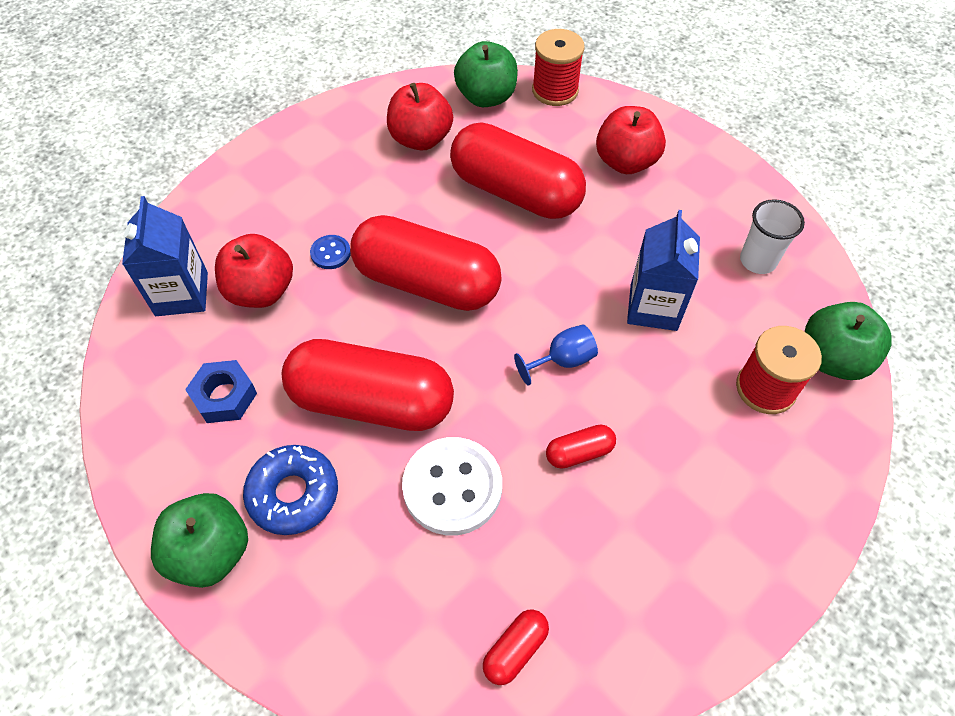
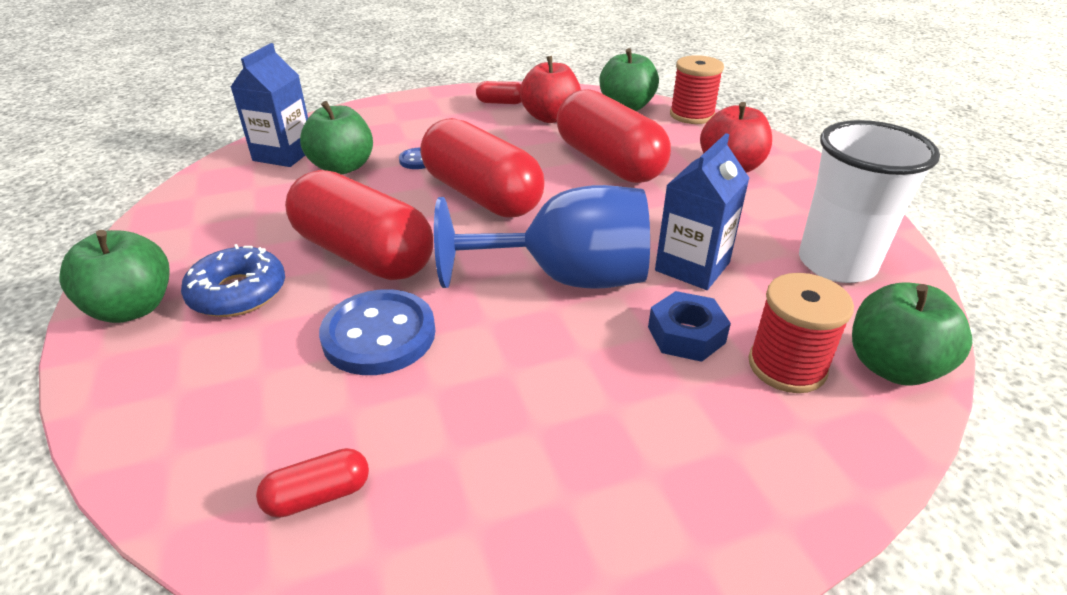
camera: 25 degrees right, 20 degrees down
blue nut [185,360,257,423] -> blue nut moved to [648,291,731,362]
red apple [215,234,293,308] -> green apple [300,101,373,174]
white button [402,437,502,535] -> blue button [319,289,436,375]
blue goblet [514,324,598,386] -> blue goblet [434,185,650,289], size x2.33
red capsule [546,425,616,469] -> red capsule moved to [476,81,521,104]
white cup [740,199,805,274] -> white cup [799,120,940,283], size x1.75

